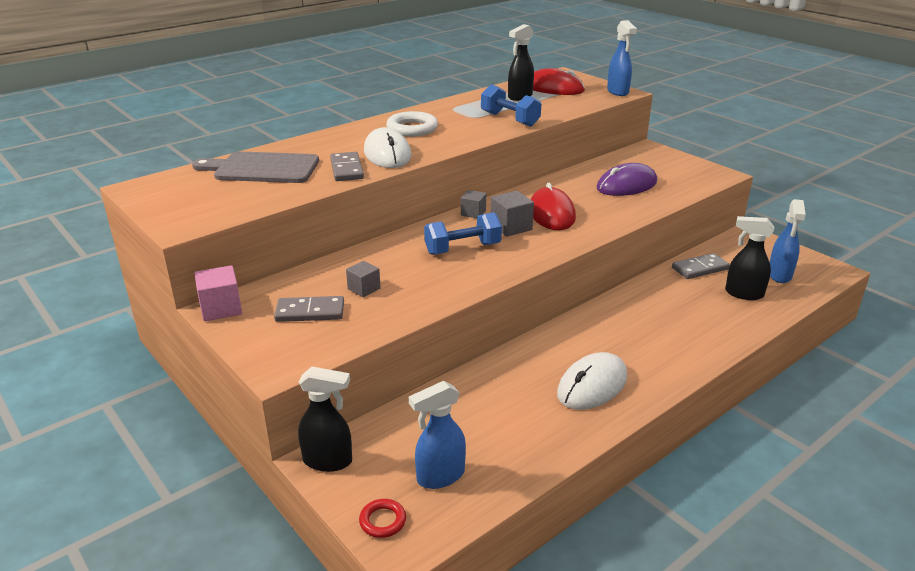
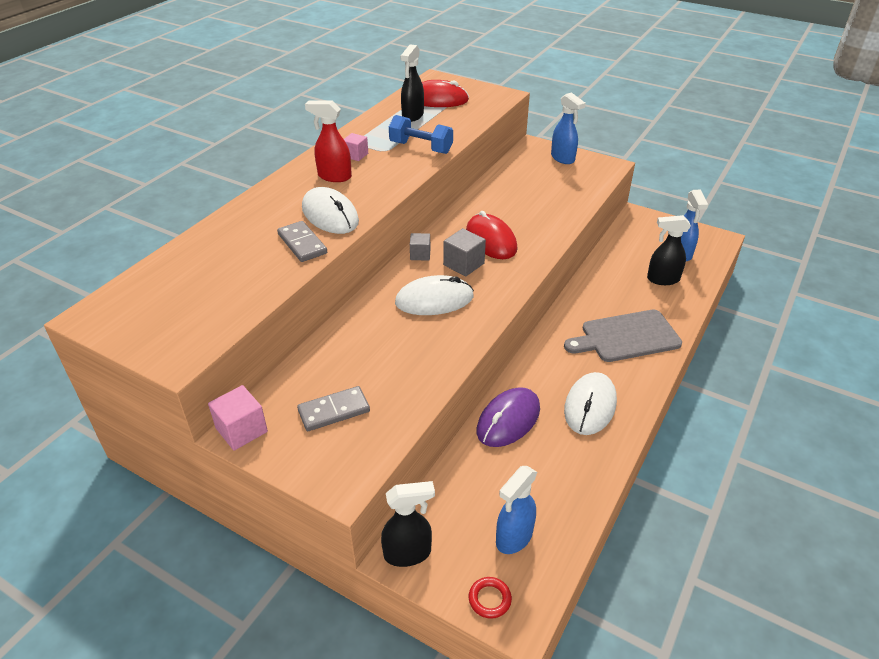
camera: 20 degrees left, 10 degrees up
grey cutting board [192,151,319,183] -> grey cutting board moved to [564,309,682,362]
grey cube [346,261,381,297] -> none
white ring [386,111,438,137] -> red spray bottle [305,100,352,182]
blue dumbbell [424,212,502,255] -> white mouse [395,275,474,315]
purple mouse [596,163,657,196] -> purple mouse moved to [477,387,540,447]
blue spray bottle [607,20,637,96] -> blue spray bottle moved to [551,92,586,164]
grey domino [672,253,730,279] -> none
none -> pink cube [344,133,368,161]

